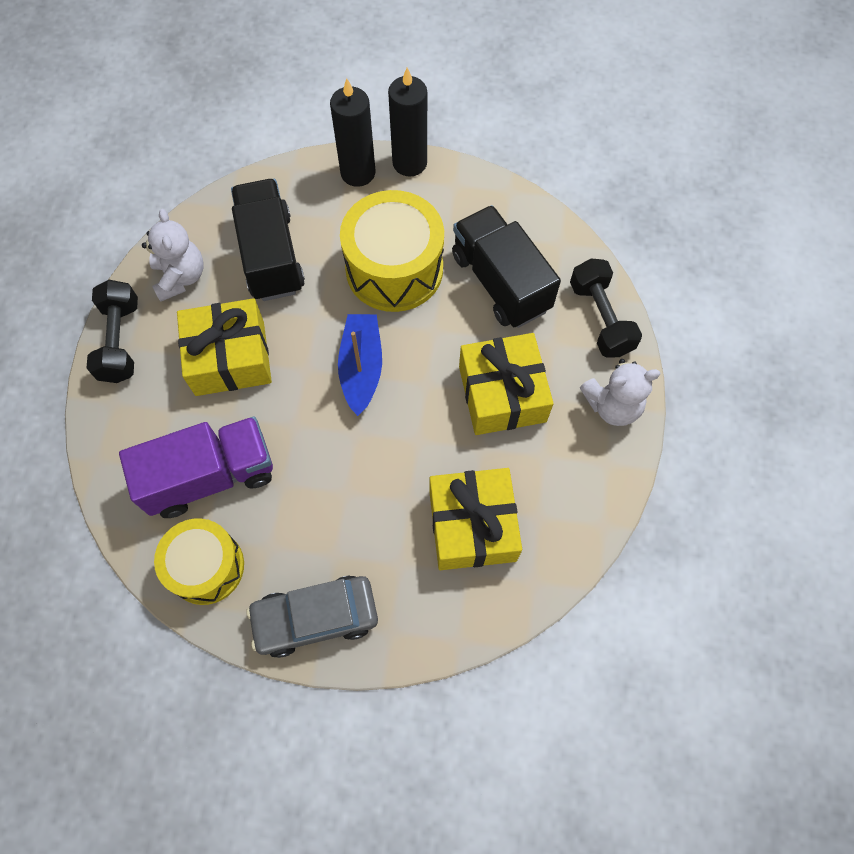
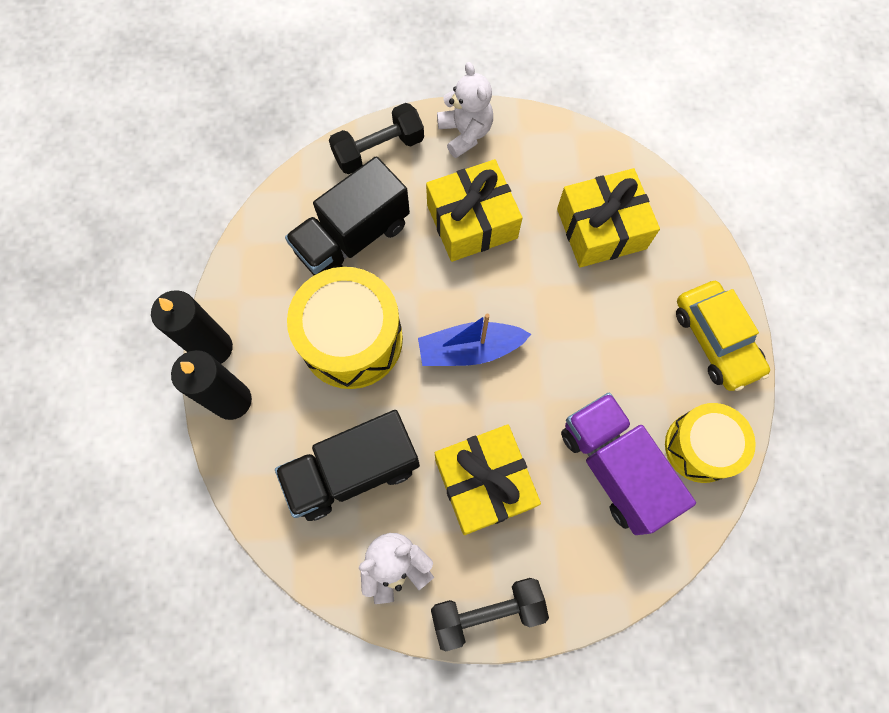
camera: 100 degrees left, 5 degrees up
grey car [247,576,378,658] -> yellow car [676,281,770,391]

